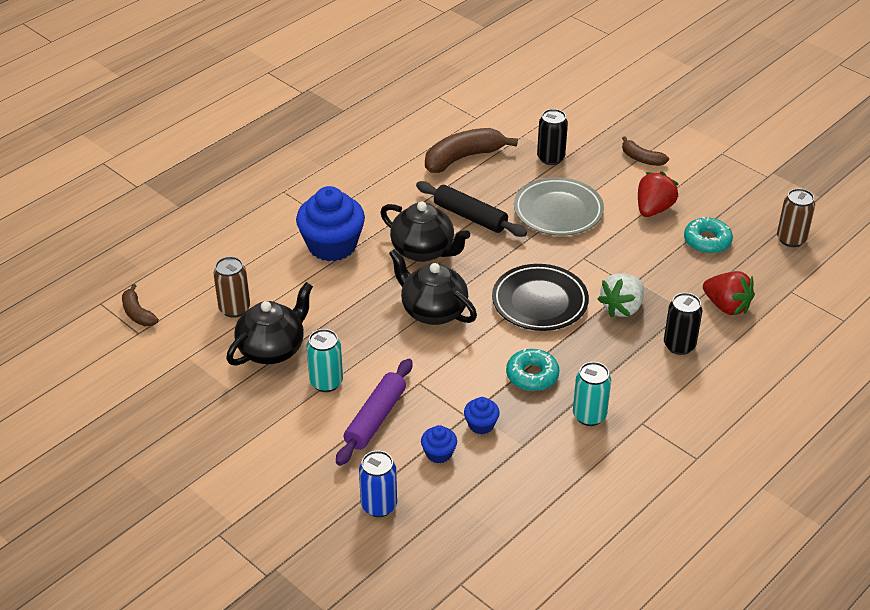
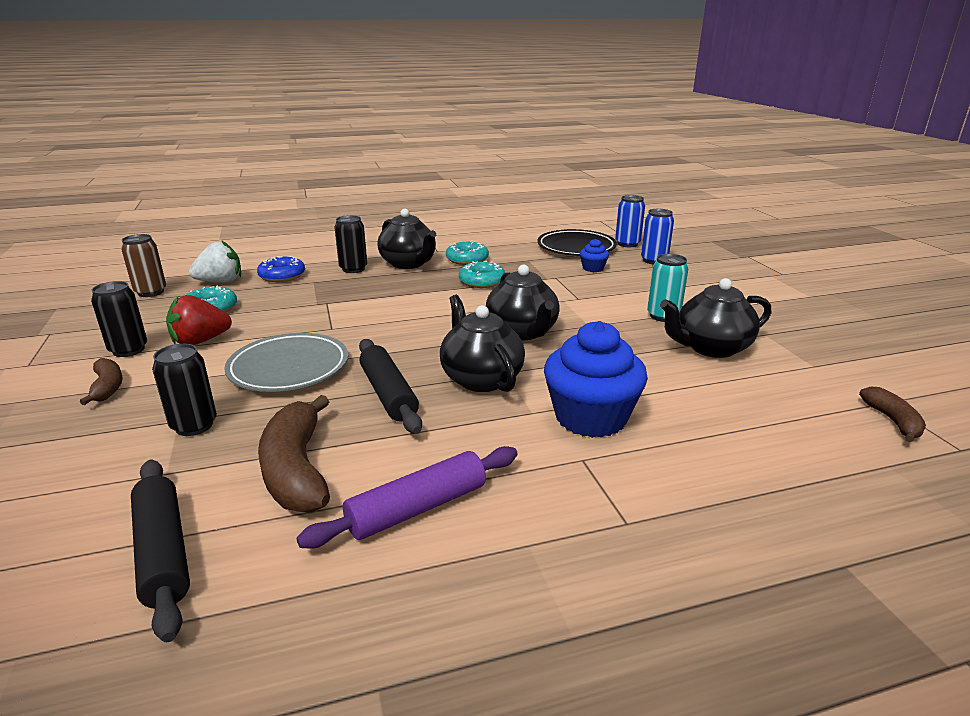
camera: 150 degrees left, 15 degrees down
brown can [214,256,250,318] -> none
purple rolling pin [336,359,412,466] -> purple rolling pin moved to [296,446,518,549]
brown banana [425,128,518,173] -> brown banana turned 75 degrees clockwise [258,395,330,512]
blue cupcake [464,397,500,434] -> none
black plate [492,264,589,331] -> black plate moved to [537,229,617,256]
turquoise can [573,362,611,426] -> turquoise donut [446,241,489,265]
white strawberry [598,273,644,317] -> white strawberry moved to [189,240,241,283]
red strawberry [703,271,755,315] -> blue donut [257,256,305,282]
none -> black can [91,281,147,357]
none -> black rolling pin [131,459,190,642]
none -> black teapot [378,209,436,269]
none -> blue can [615,195,645,247]

